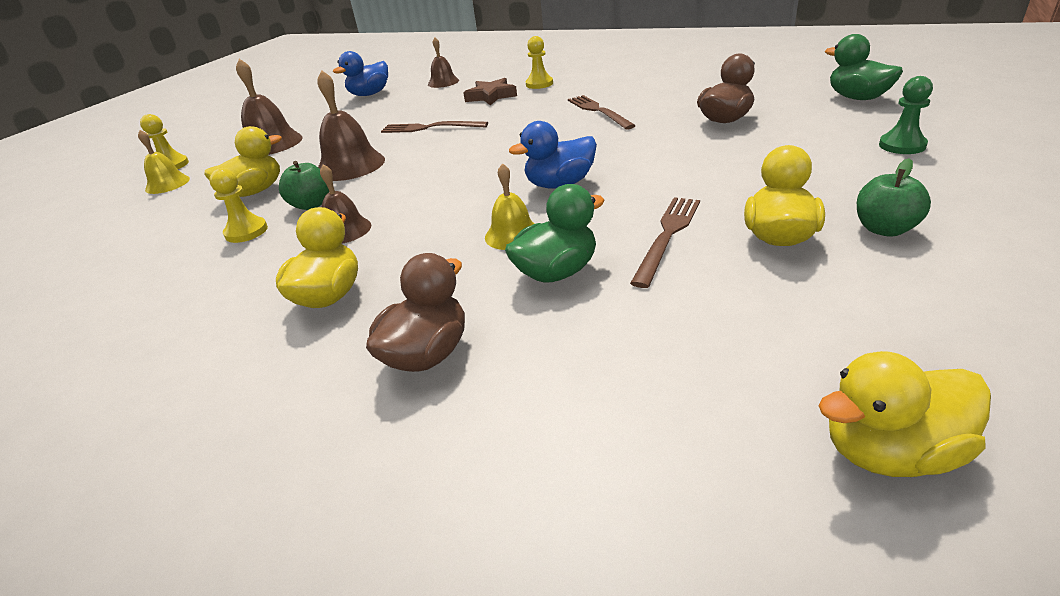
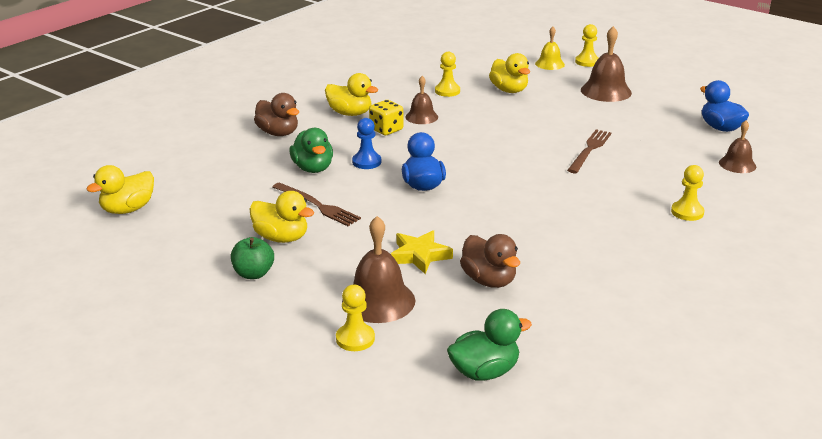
camera: 100 degrees right, 5 degrees down
green apple [279,161,329,210] -> none
brown bell [317,70,385,181] -> brown bell moved to [342,216,415,323]
brown star [463,78,517,105] -> none
yellow bell [485,163,534,250] -> blue pawn [352,118,381,169]
brown fork [568,95,636,130] -> none
yellow duck [818,351,991,477] -> yellow duck turned 135 degrees counterclockwise [86,165,154,214]
green pawn [879,76,933,154] -> yellow pawn [336,285,375,351]
none -> yellow dice [369,100,403,135]
none -> yellow star [391,230,453,274]

